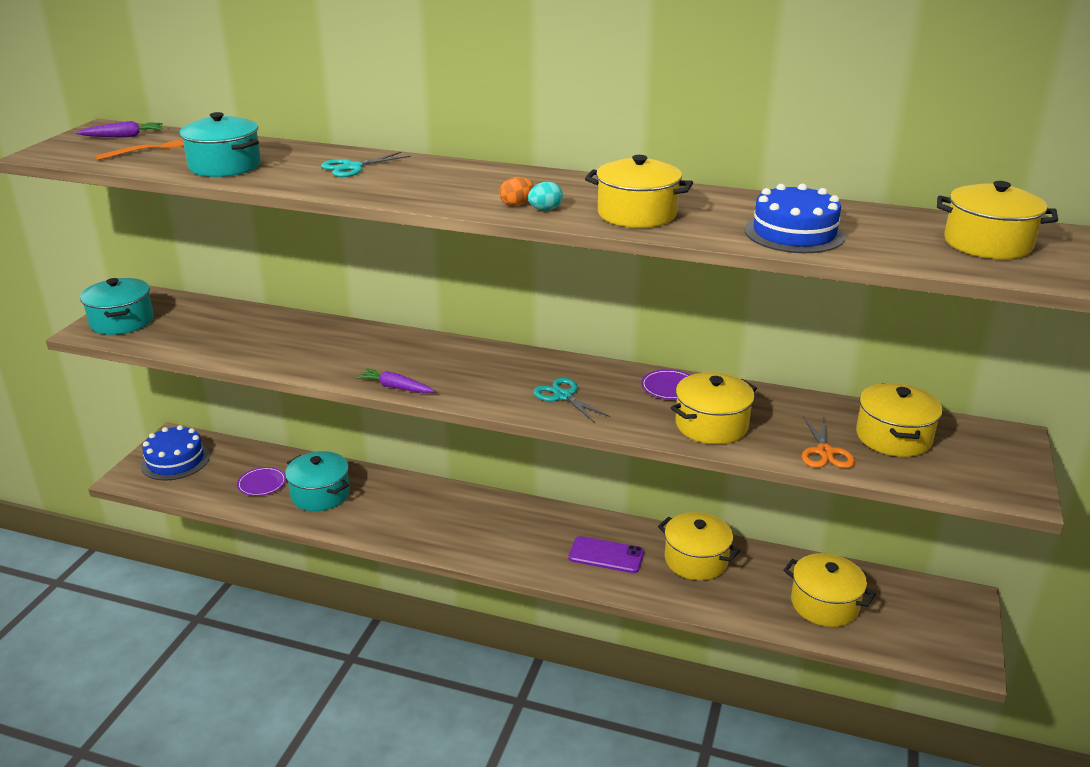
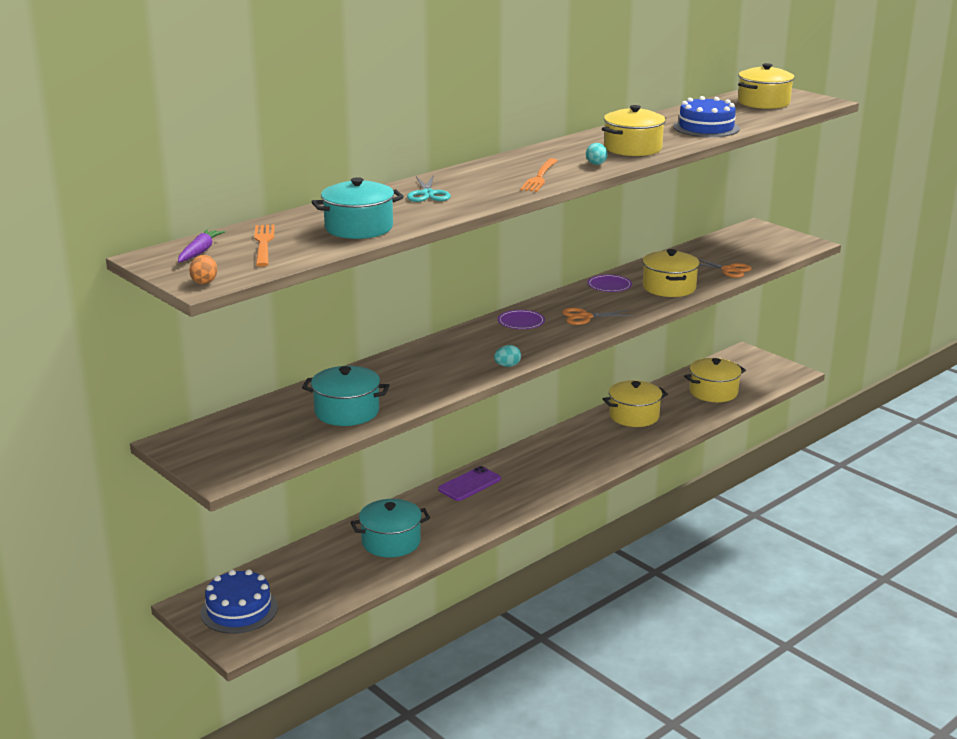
camera: 60 degrees left, 5 degrees down
turquoise pot [80,278,154,335] -> turquoise pot moved to [302,366,390,426]
purple plate [237,467,286,496] -> purple plate moved to [498,310,545,329]
purple carrot [356,368,435,393] -> turquoise egg [494,345,521,367]
orange egg [499,177,534,206] -> orange egg moved to [189,255,217,284]
turquoise scissors [533,378,610,423] -> orange scissors [562,308,634,325]
purple phone [569,536,644,573] -> purple phone moved to [438,466,501,501]
yellow pot [856,383,943,457] -> none
none -> orange fork [520,158,558,192]

